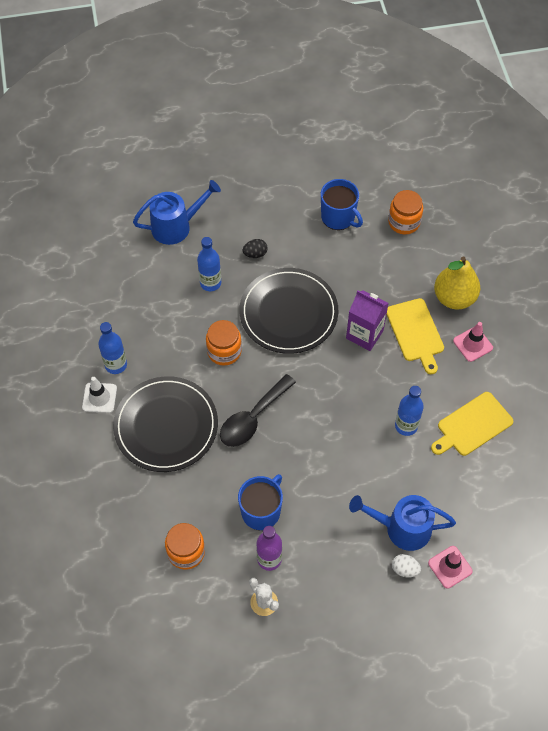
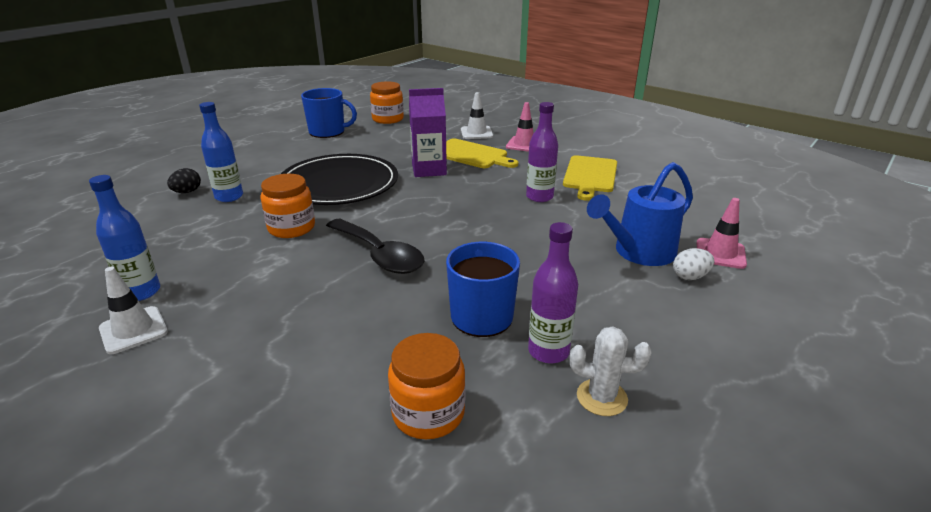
camera: 40 degrees left, 30 degrees down
black plate [113,376,218,472] -> none
blue watering can [133,180,221,245] -> none
black spoon [220,374,296,447] -> black spoon turned 45 degrees counterclockwise [326,218,425,274]
black egg [243,239,268,258] -> black egg moved to [167,168,201,193]
blue bottle [395,386,424,436] -> purple bottle [526,102,558,202]
yellow pear [434,256,480,309] -> white traffic cone [461,92,493,139]

